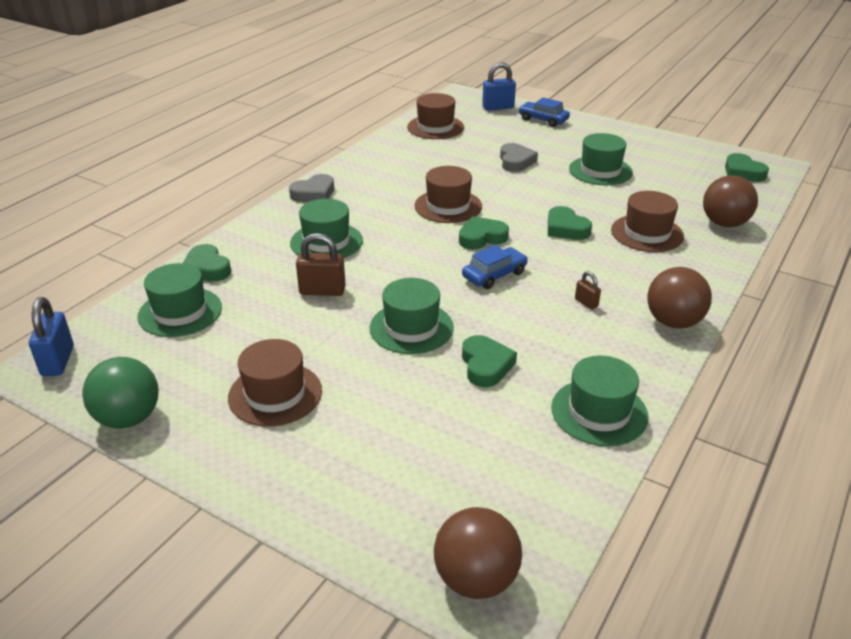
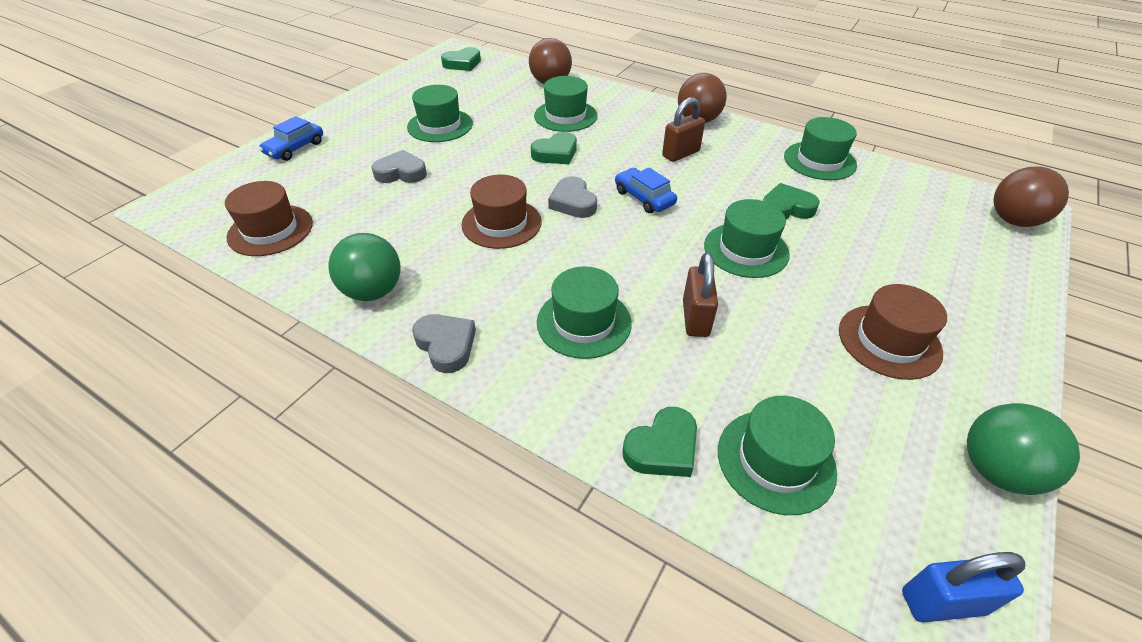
camera: 90 degrees left, 10 degrees up
green heart [459,216,509,249] -> grey heart [548,176,597,218]
blue padlock [482,62,516,111] -> none
brown padlock [575,271,601,310] -> brown padlock [662,97,705,162], size x1.85
brown hat [611,191,684,252] -> green hat [534,76,597,132]
none -> green ball [328,233,401,301]

